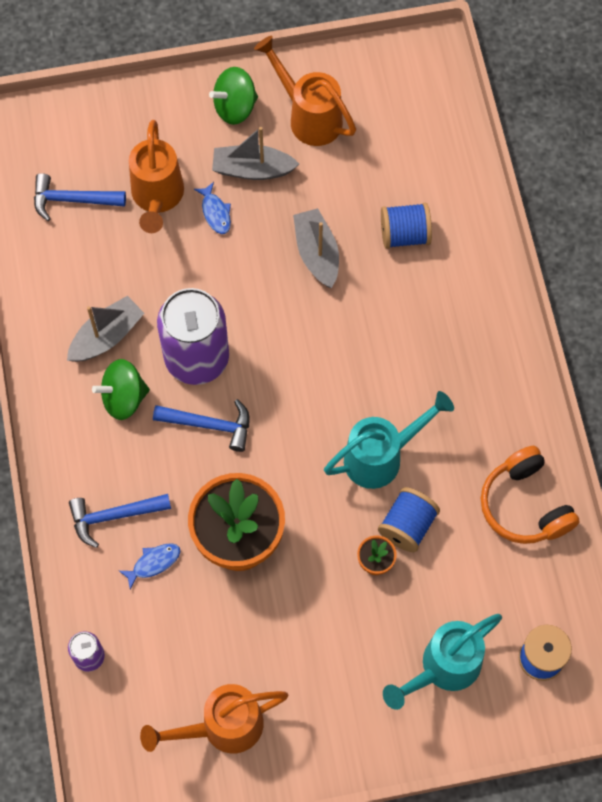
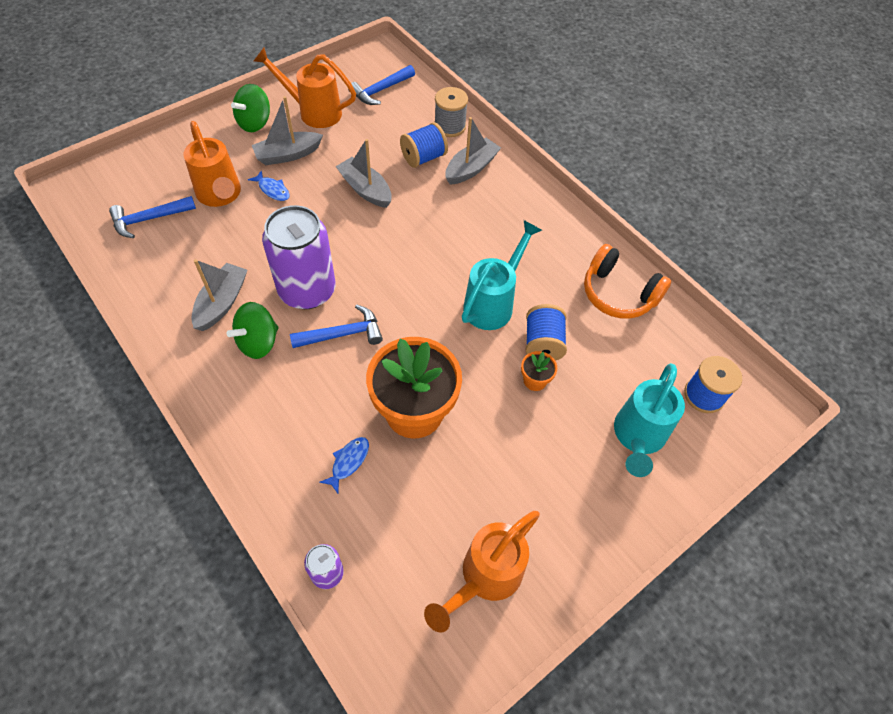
camera: 30 degrees left, 10 degrees down
blue hammer [69,494,171,548] -> blue hammer moved to [348,65,415,105]
none -> grey spool [435,87,468,137]
none -> grey boat [445,117,501,185]

